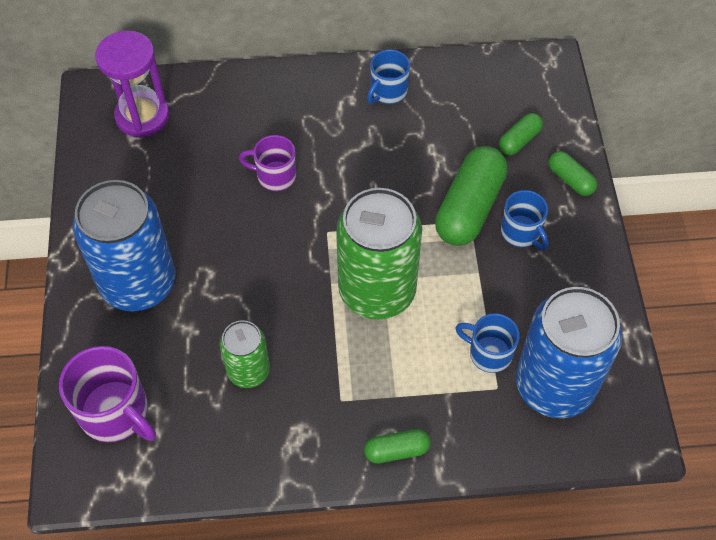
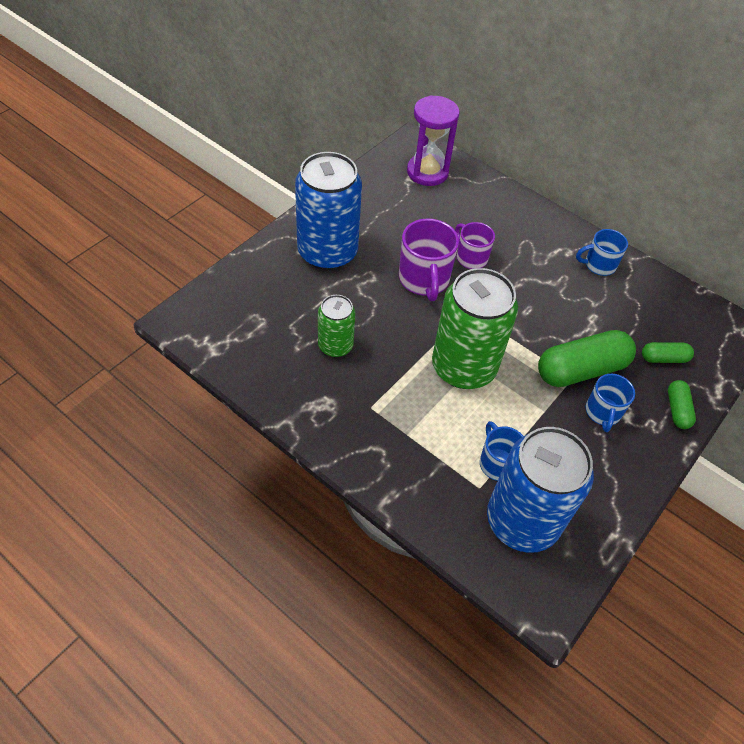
camera: 40 degrees right, 5 degrees down
purple mug [59,346,156,442] -> purple mug moved to [399,218,459,301]
green capsule [364,429,431,464] -> none

